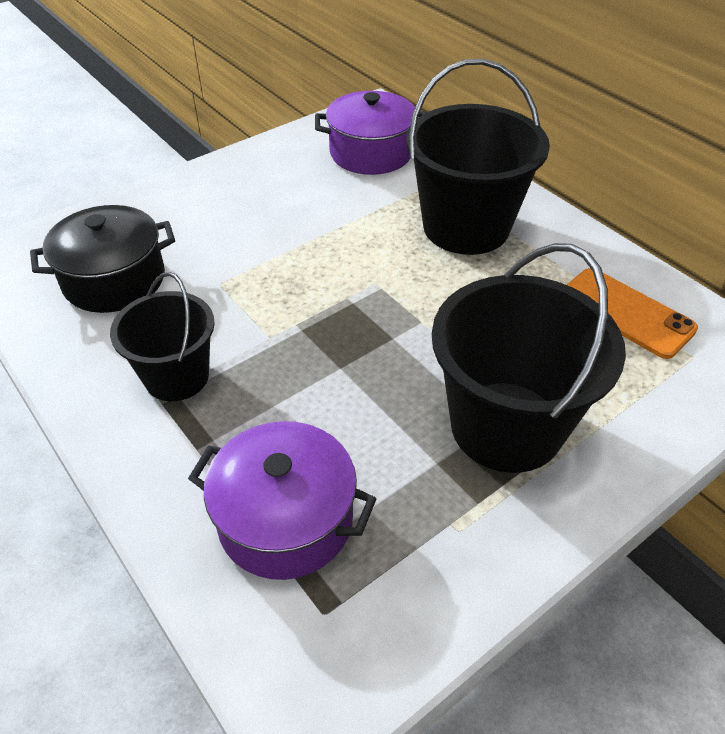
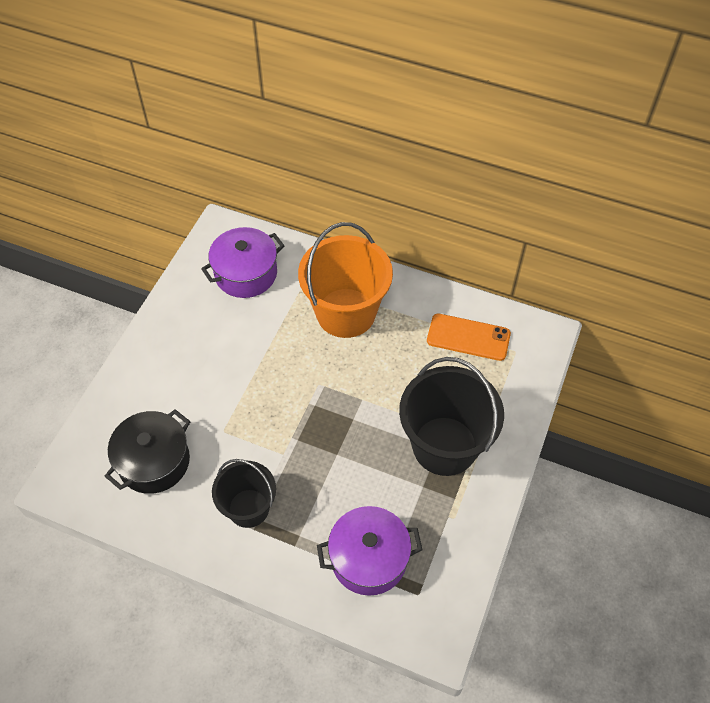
camera: 30 degrees left, 10 degrees up
black bucket [406,59,550,255] -> orange bucket [298,222,393,338]

